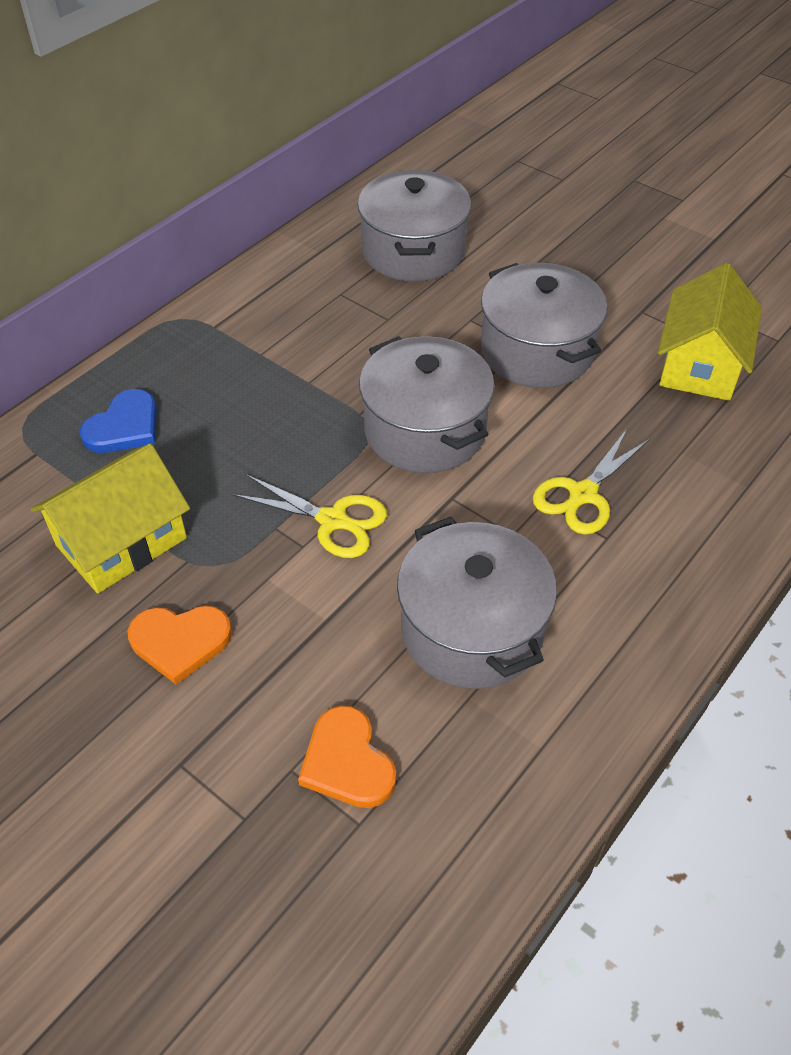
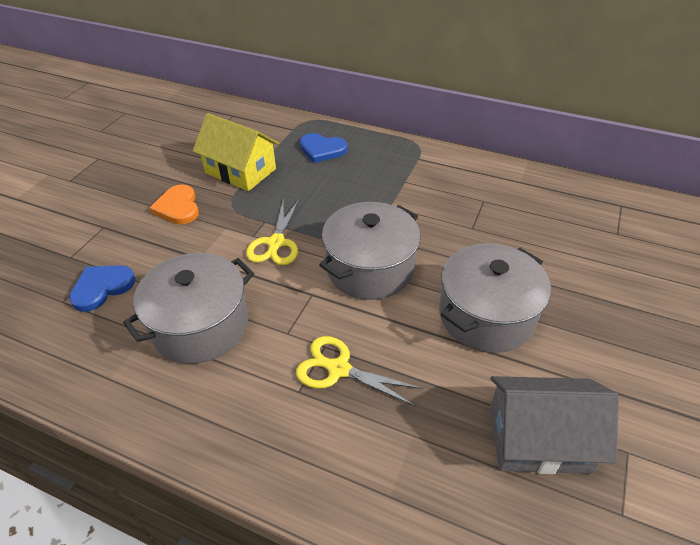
camera: 75 degrees right, 5 degrees down
orange heart [298,705,396,808] -> blue heart [69,265,136,312]
grey pot [358,170,471,281] -> none
yellow house [658,263,762,401] -> grey house [490,376,619,474]

